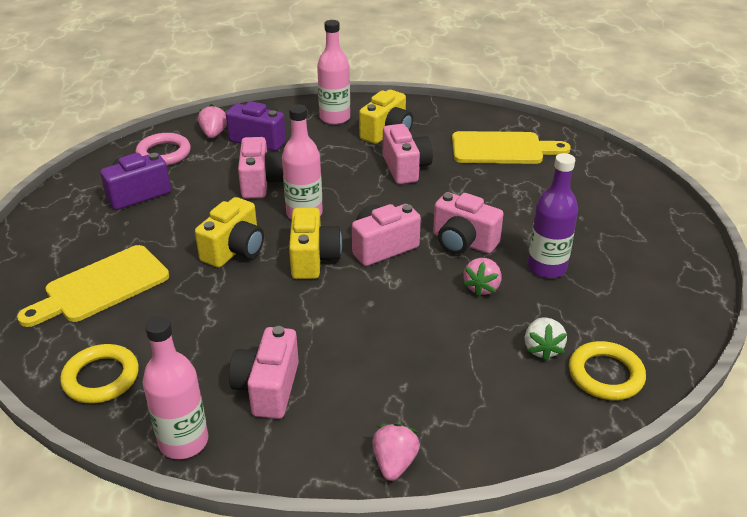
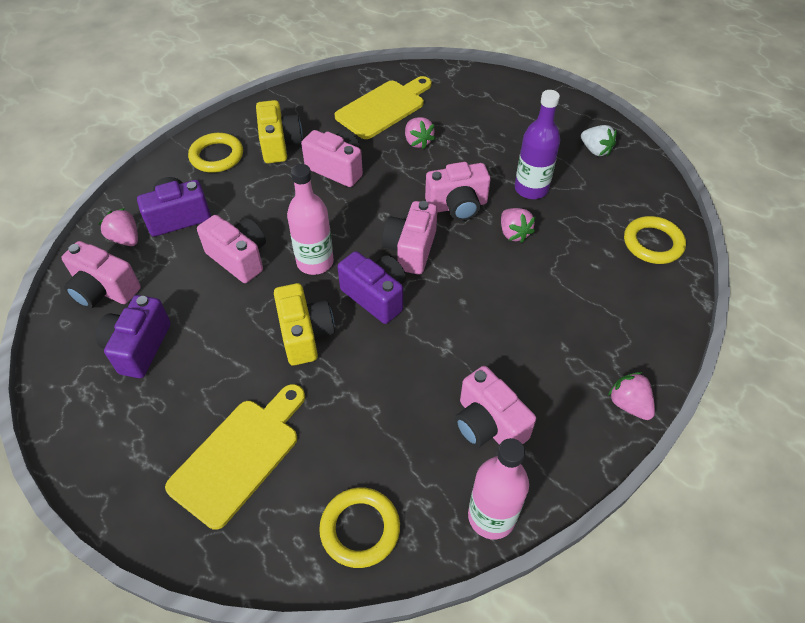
camera: 45 degrees left, 15 degrees up
yellow cutting board [17,245,169,327] -> yellow cutting board turned 150 degrees counterclockwise [165,384,305,530]
pink ring [136,133,191,166] -> pink camera [61,241,141,309]
yellow camera [289,207,342,279] -> purple camera [337,251,406,324]
pink bottle [317,20,350,125] -> yellow ring [188,133,243,173]
white strawberry [525,317,567,361] -> white strawberry moved to [581,125,617,156]
none -> pink strawberry [405,117,435,149]

